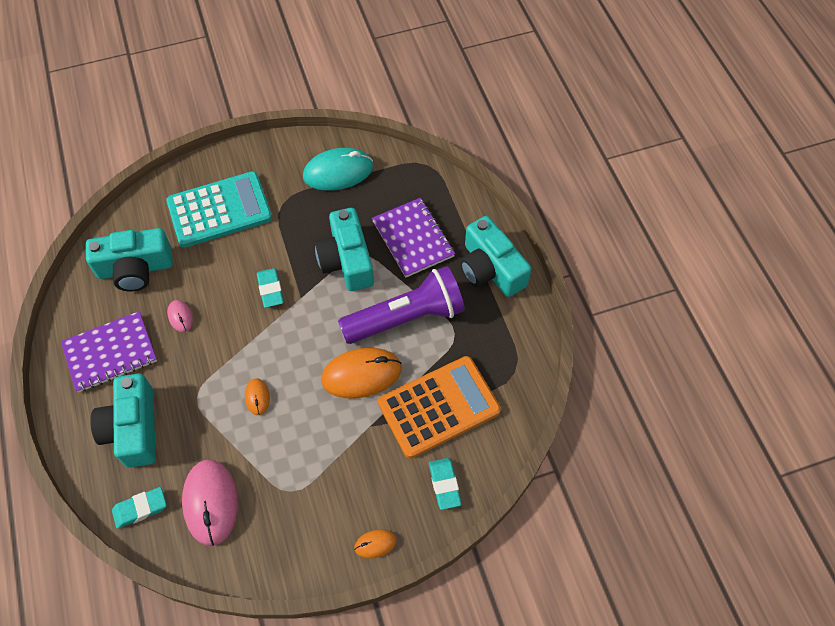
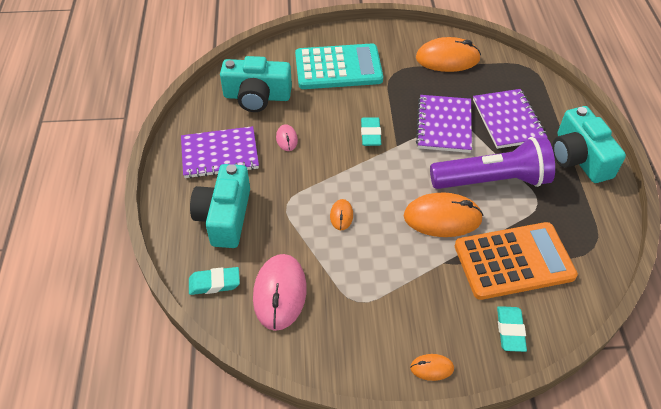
camera: 15 degrees right, 10 degrees down
turquoise mouse [303,148,373,191] -> orange mouse [416,37,481,72]
turquoise camera [315,208,374,291] -> purple notebook [416,95,472,153]

